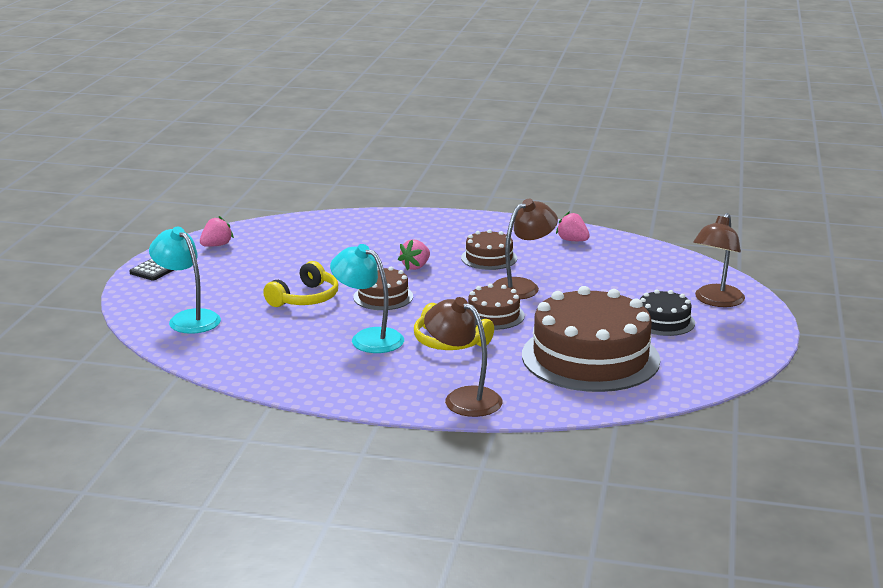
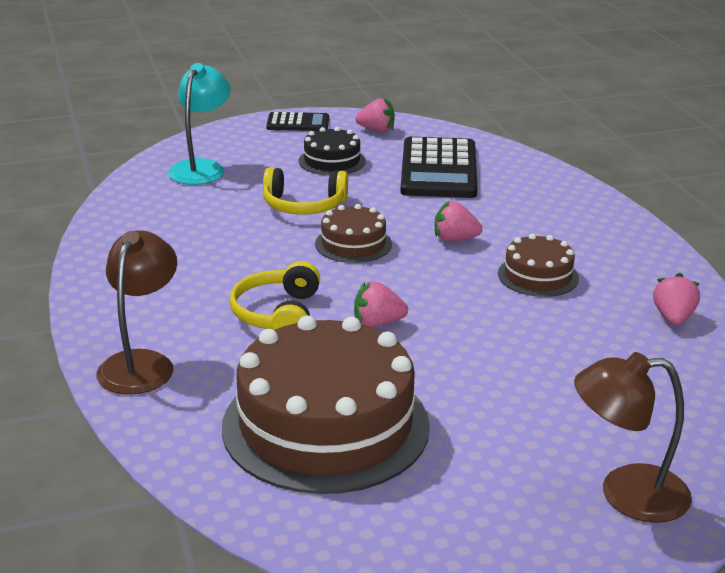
camera: 60 degrees right, 5 degrees up
turquoise lamp [330,244,404,353] -> none
brown cake [468,284,525,330] -> pink strawberry [354,281,408,327]
brown lamp [493,199,558,300] -> none
black cake [640,289,695,336] -> black cake moved to [299,127,366,175]
none -> black calculator [400,137,478,198]

